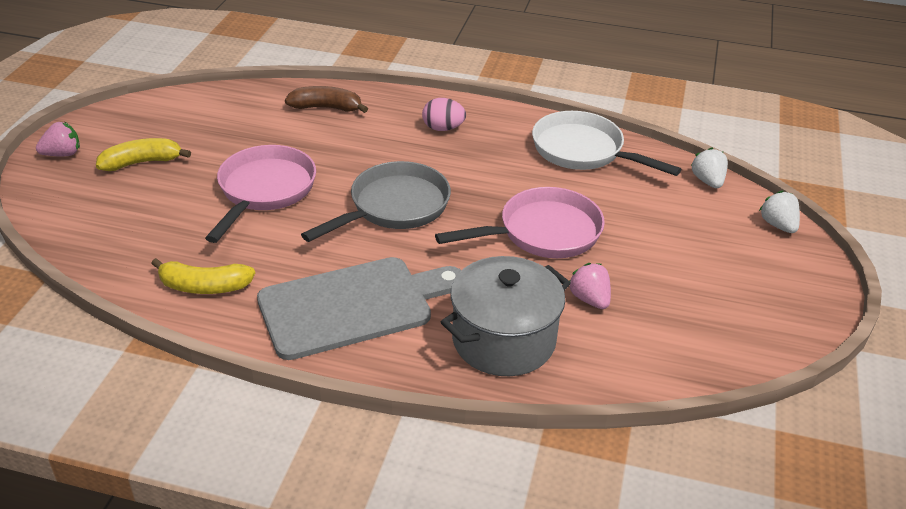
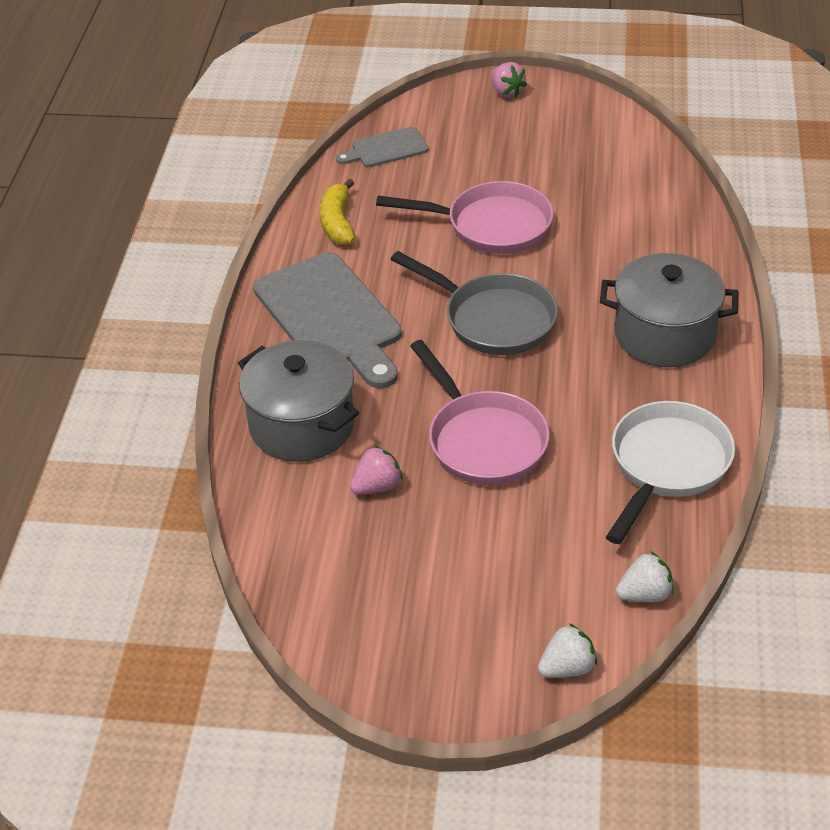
camera: 85 degrees right, 5 degrees up
yellow banana [96,138,191,171] -> none
brown banana [285,86,368,113] -> none
pink egg [422,98,466,131] -> grey pot [600,253,738,367]
none -> grey cutting board [336,127,429,167]

